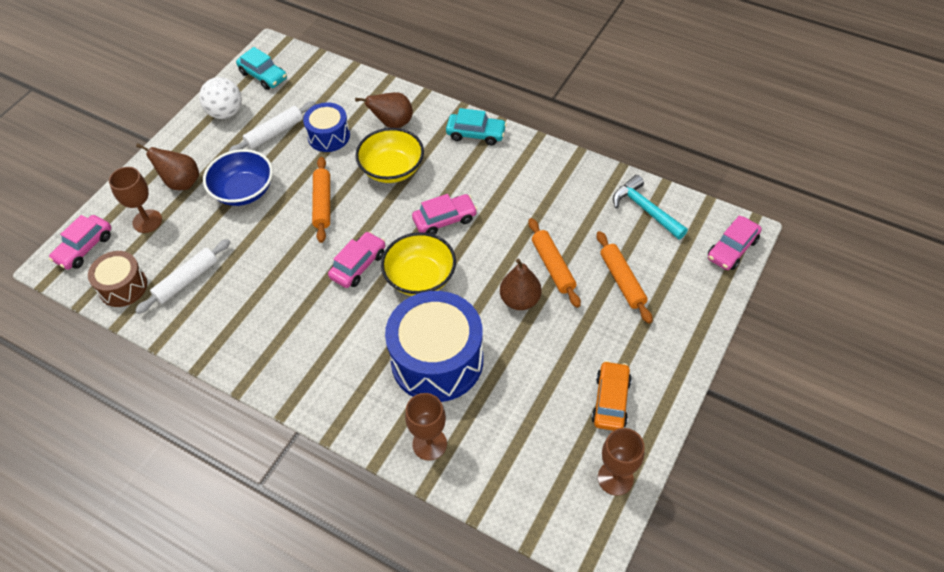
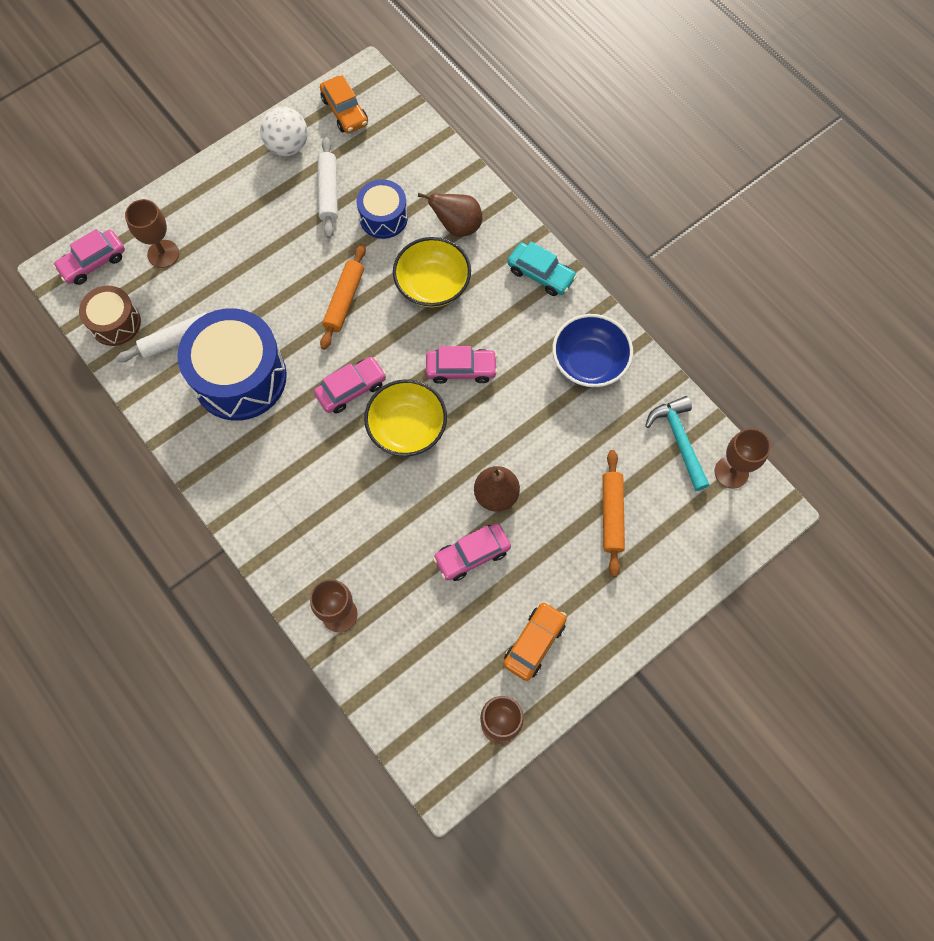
camera: 20 degrees right, 15 degrees up
brown pear [136,143,199,190] -> none
blue bowl [203,149,273,206] -> blue bowl moved to [552,314,633,387]
white rolling pin [228,101,316,152] -> white rolling pin turned 75 degrees counterclockwise [318,137,338,238]
turquoise car [236,47,287,90] -> orange car [320,75,368,133]
blue drum [385,291,483,402] -> blue drum moved to [177,308,287,421]
orange rolling pin [528,218,581,308] -> none
pink car [708,216,762,270] -> pink car moved to [433,524,511,581]
none -> brown goblet [715,428,771,489]

